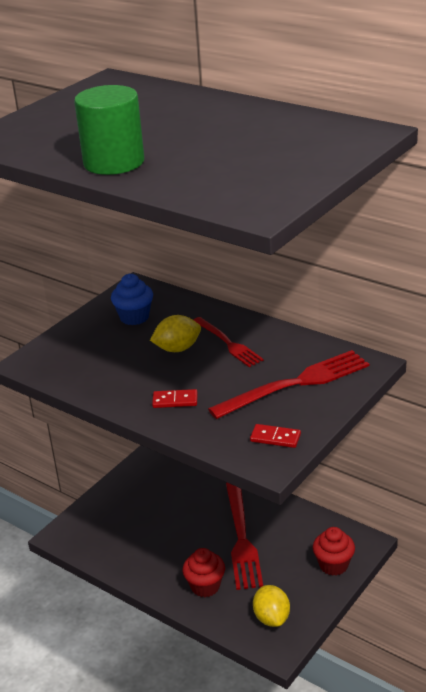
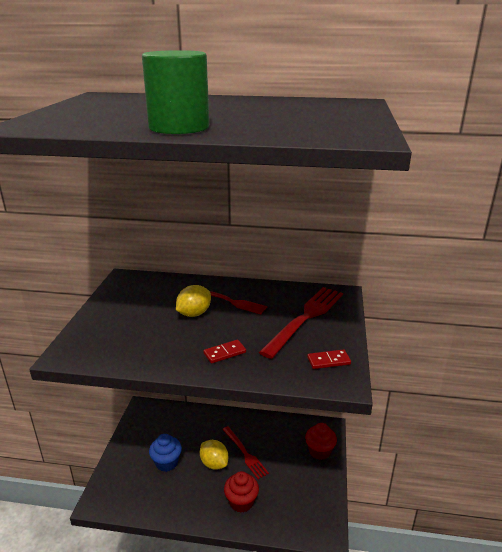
camera: 30 degrees left, 5 degrees down
blue cupcake [111,274,153,325] -> blue cupcake moved to [149,434,182,472]
red fork [226,483,263,590] -> red fork [222,426,269,479], size x0.63
yellow lemon [253,585,290,627] -> yellow lemon moved to [200,440,228,470]

